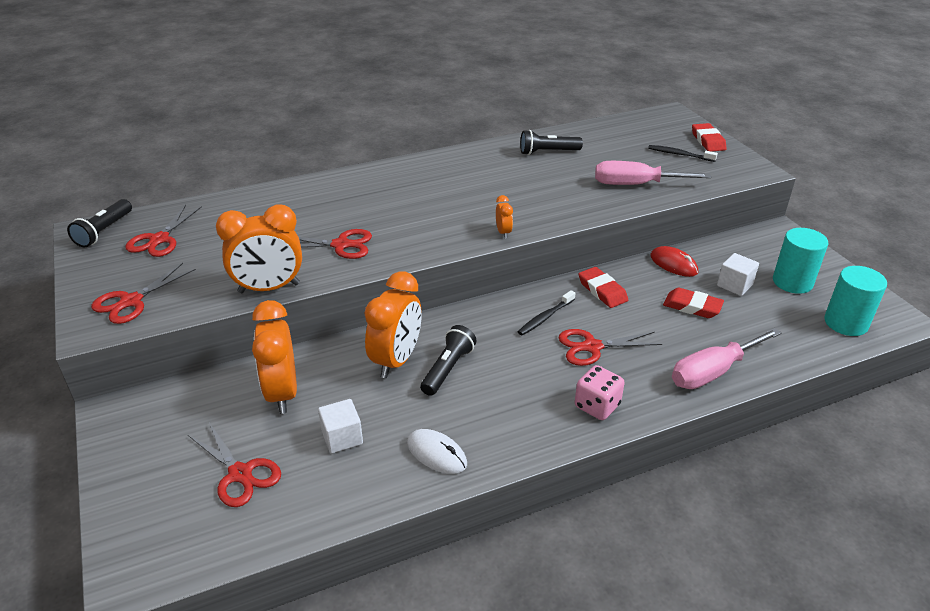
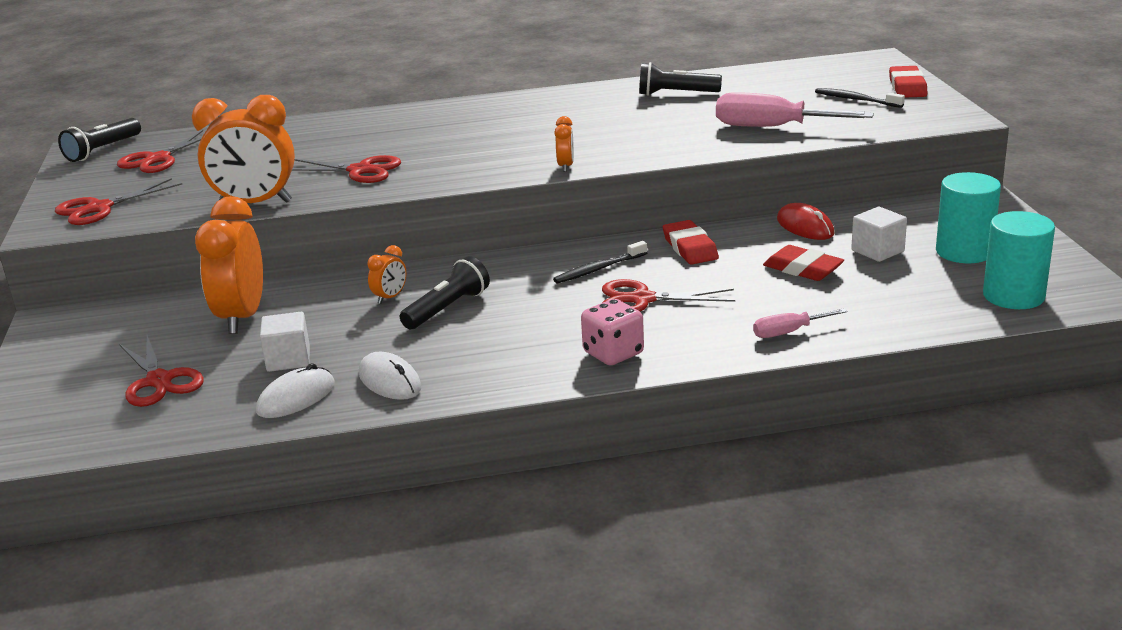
camera: 15 degrees right, 10 degrees down
orange clock [364,271,421,378] -> orange clock [367,245,406,304], size x0.45
pink screwdriver [672,328,782,389] -> pink screwdriver [753,308,848,338], size x0.53
none -> white mouse [256,363,334,418]

